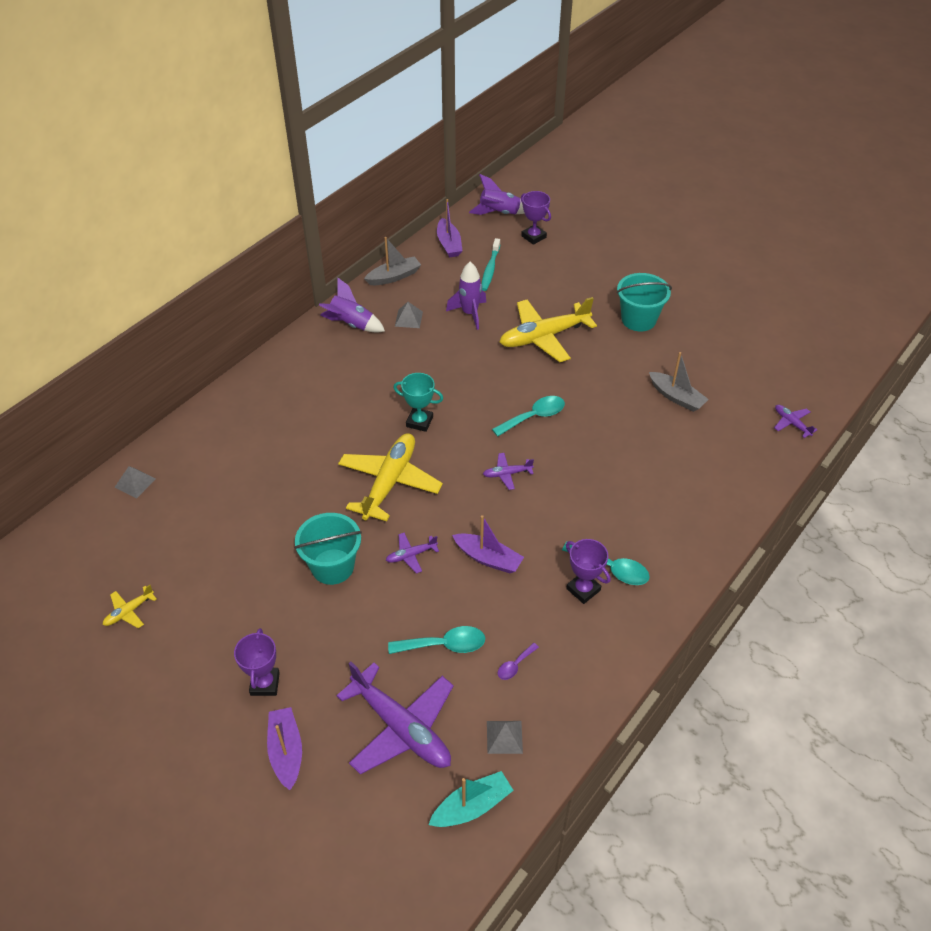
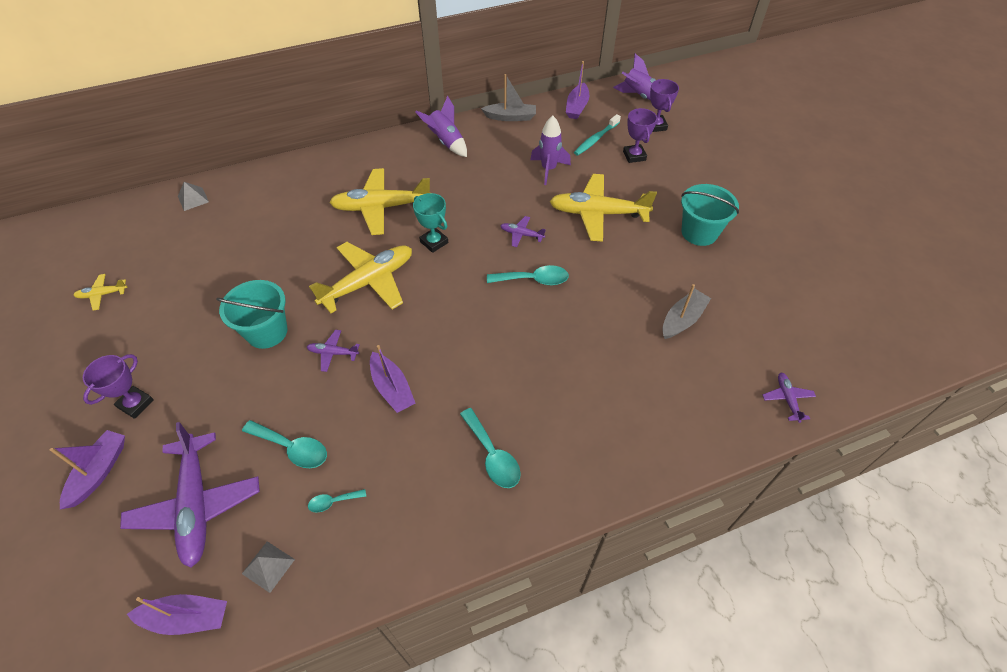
camera: 30 degrees right, 5 degrees up
grey pyramid [395,302,423,328] -> none
turquoise boat [429,771,514,827] -> purple boat [127,594,227,635]
purple plane [483,453,534,490] -> purple plane moved to [501,216,546,247]
purple spoon [498,643,539,680] -> turquoise spoon [308,489,366,513]
purple trophy [566,539,611,604] -> purple trophy moved to [623,108,657,163]
grey boat [649,352,709,412] -> grey boat turned 120 degrees counterclockwise [662,284,711,339]
none -> yellow plane [329,168,430,235]

